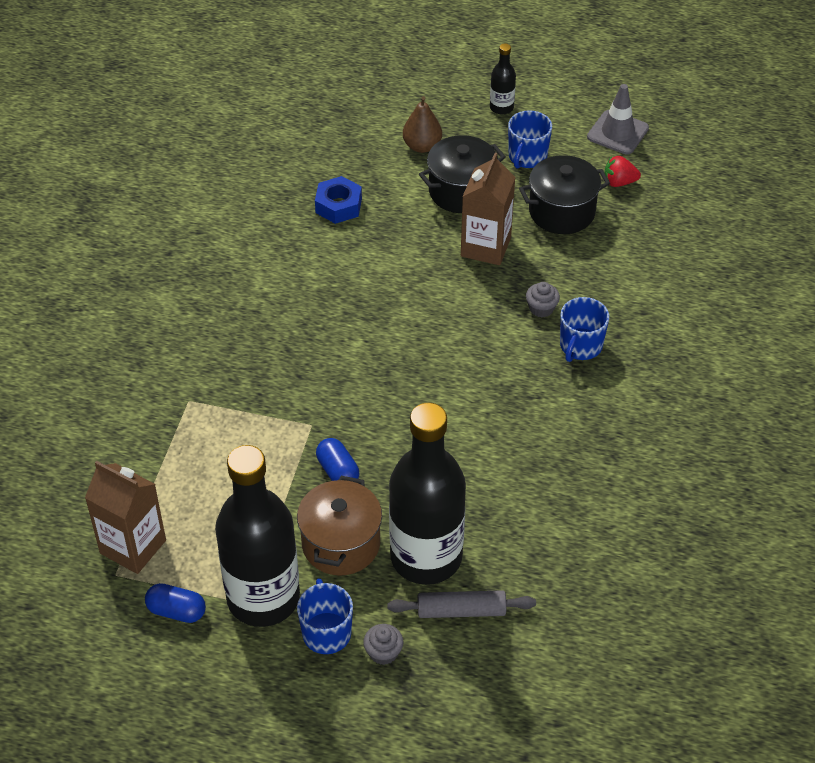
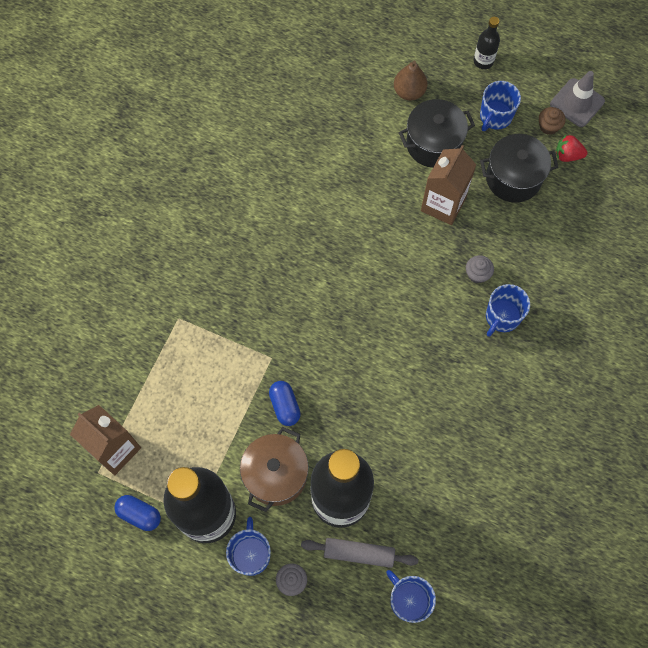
camera: 10 degrees right, 20 degrees up
blue nut [315,176,362,224] -> none
none -> blue mug [386,570,436,623]
none -> brown cupcake [539,107,566,135]

